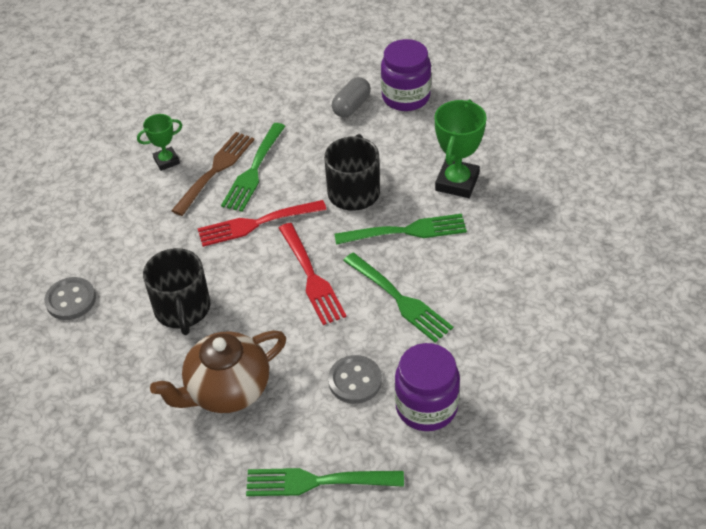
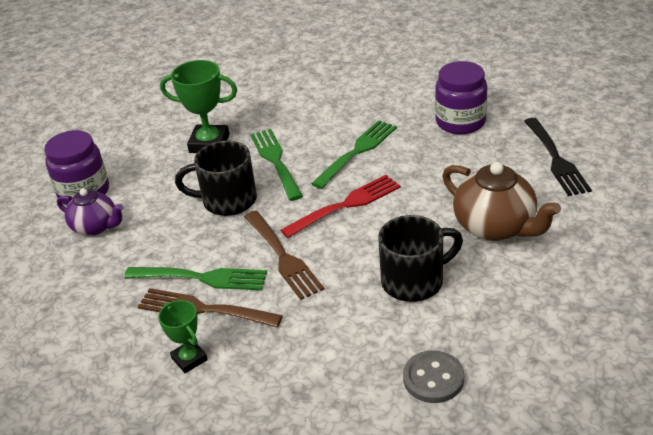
camera: 100 degrees left, 10 degrees down
red fork [198,200,327,247] -> brown fork [244,210,324,300]
green fork [246,468,404,496] -> black fork [524,118,592,196]
grey button [328,355,382,404] -> none
grey capsule [332,77,371,117] -> purple teapot [57,188,123,235]

